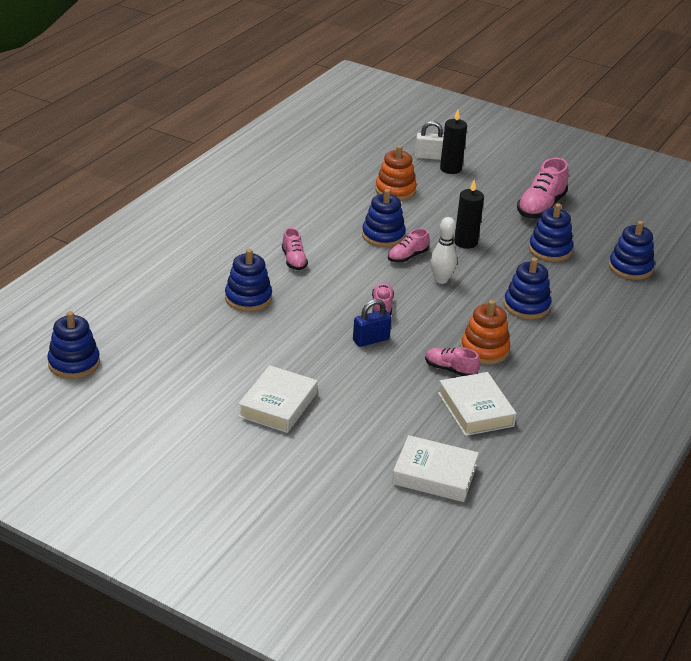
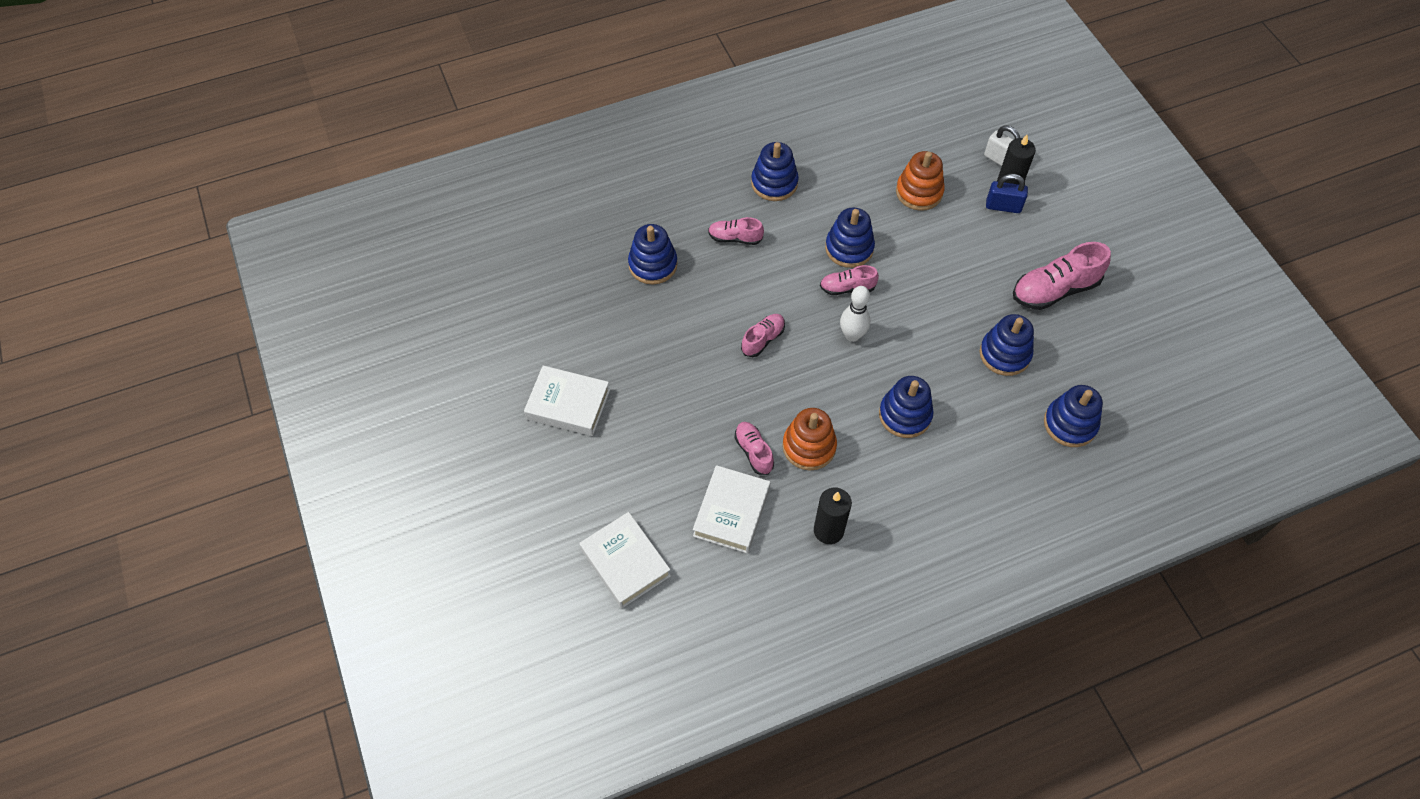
camera: 40 degrees right, 25 degrees up
blue stacking toy [47,311,100,379] -> blue stacking toy moved to [751,142,799,201]
white book [238,365,318,433] -> white book turned 45 degrees clockwise [524,366,610,436]
pink shoe [282,228,308,270] -> pink shoe turned 75 degrees clockwise [708,217,764,245]
blue padlock [353,299,392,347] -> blue padlock moved to [986,174,1028,213]
black candle [454,180,484,249] -> black candle moved to [814,488,852,544]

